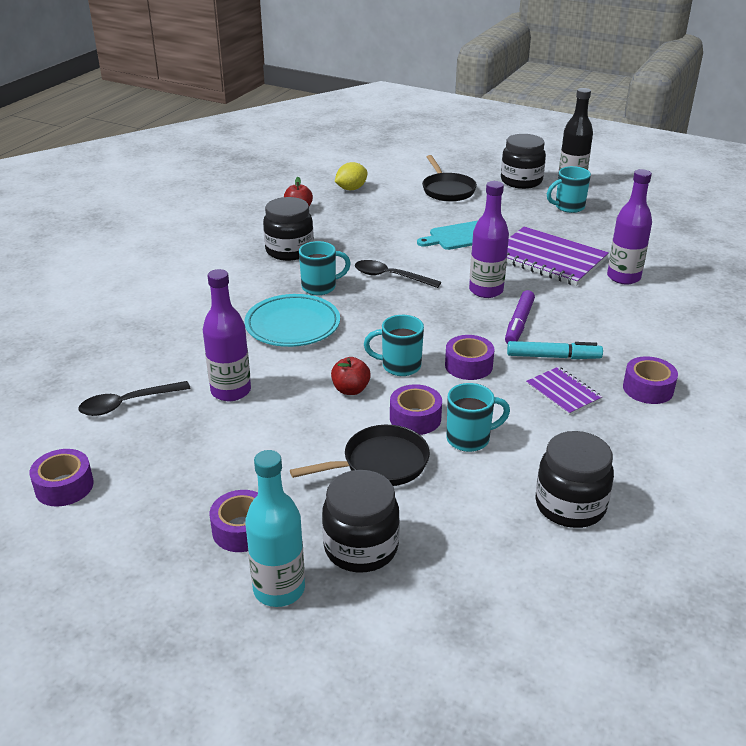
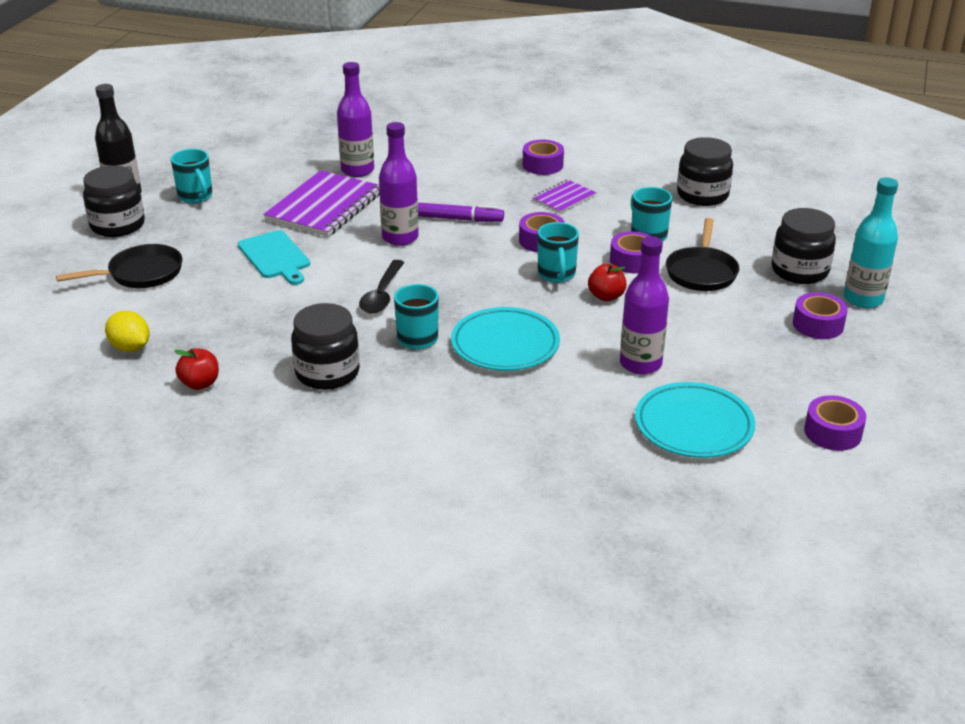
camera: 100 degrees left, 0 degrees up
black spoon [78,381,191,416] -> turquoise plate [635,382,755,458]
black pan [290,425,430,486] -> black pan turned 135 degrees counterclockwise [666,218,739,291]
turquoise marker [507,341,603,359] -> none

